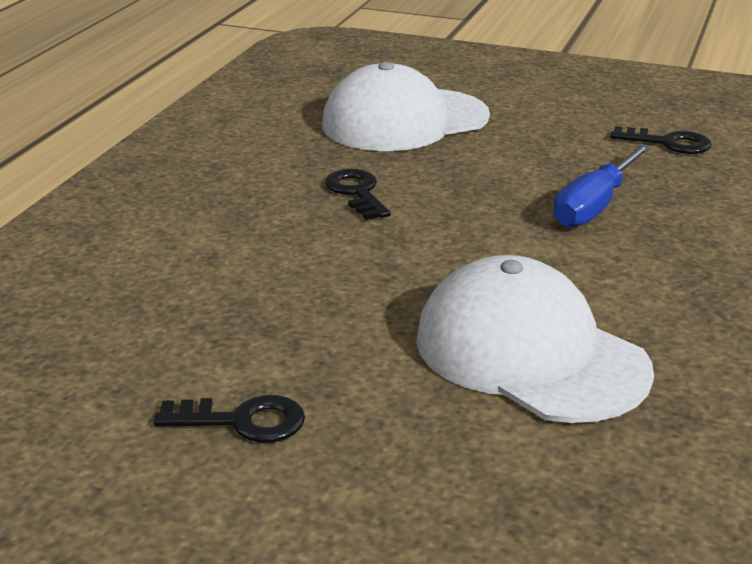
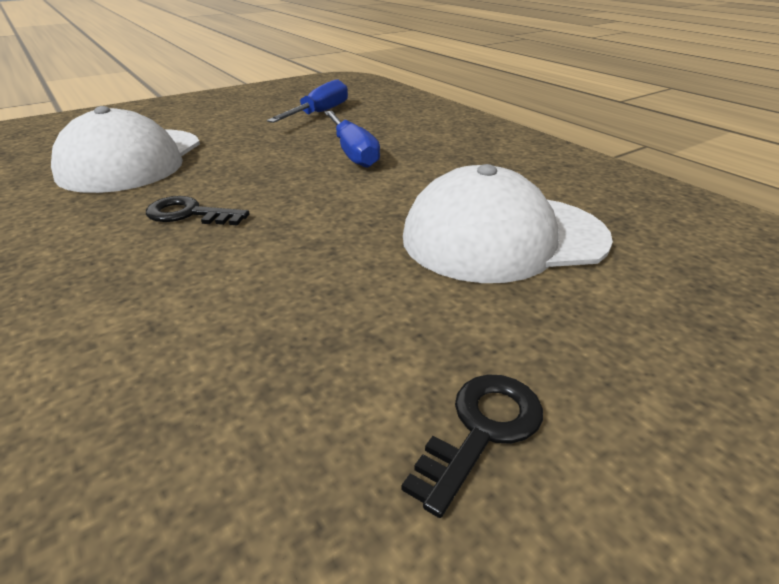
camera: 55 degrees left, 5 degrees up
black key [610,126,712,154] -> blue screwdriver [267,79,348,123]

